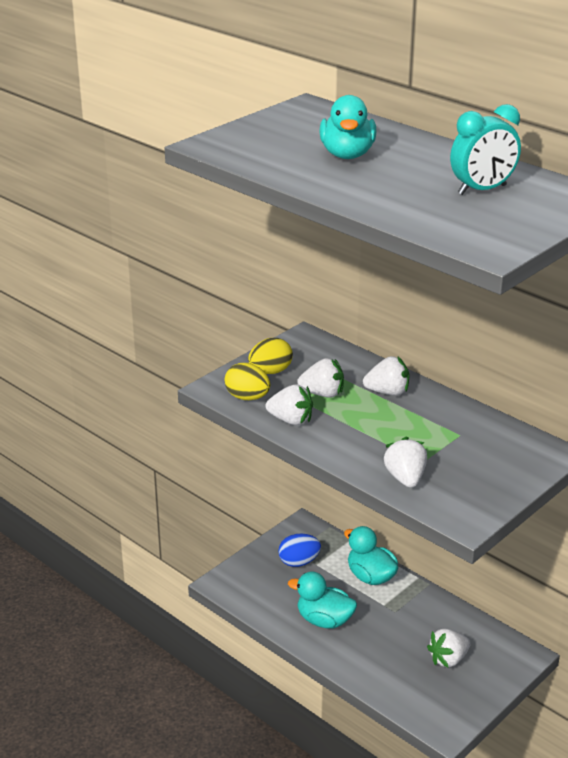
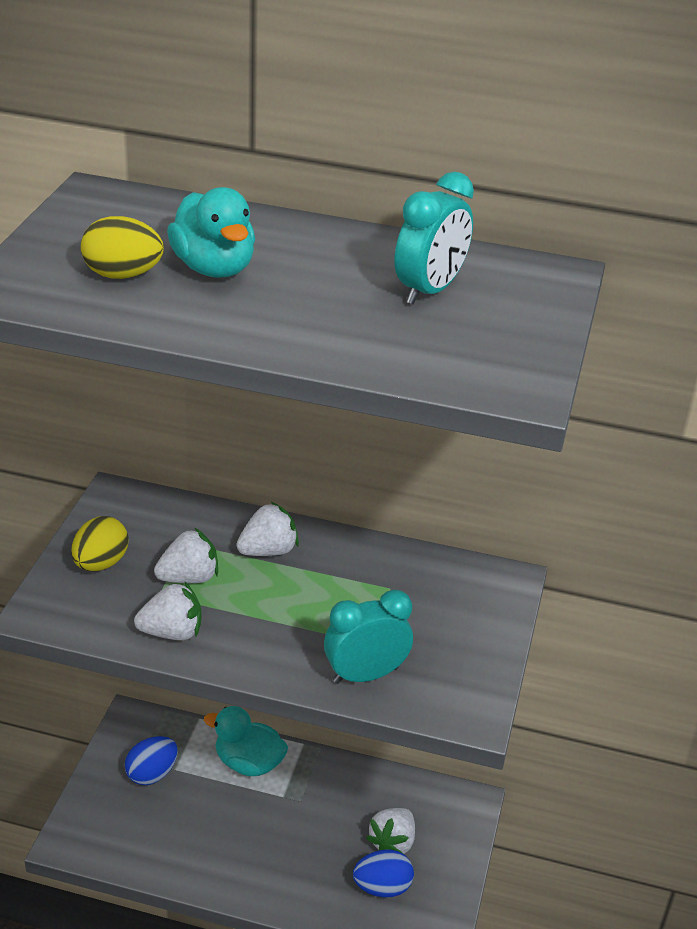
camera: 30 degrees left, 5 degrees up
yellow egg [225,363,270,400] -> yellow egg moved to [81,216,164,279]
turquoise duck [288,571,357,628] -> none
white strawberry [384,437,427,488] -> turquoise clock [324,589,413,684]
none -> blue egg [353,850,414,897]

